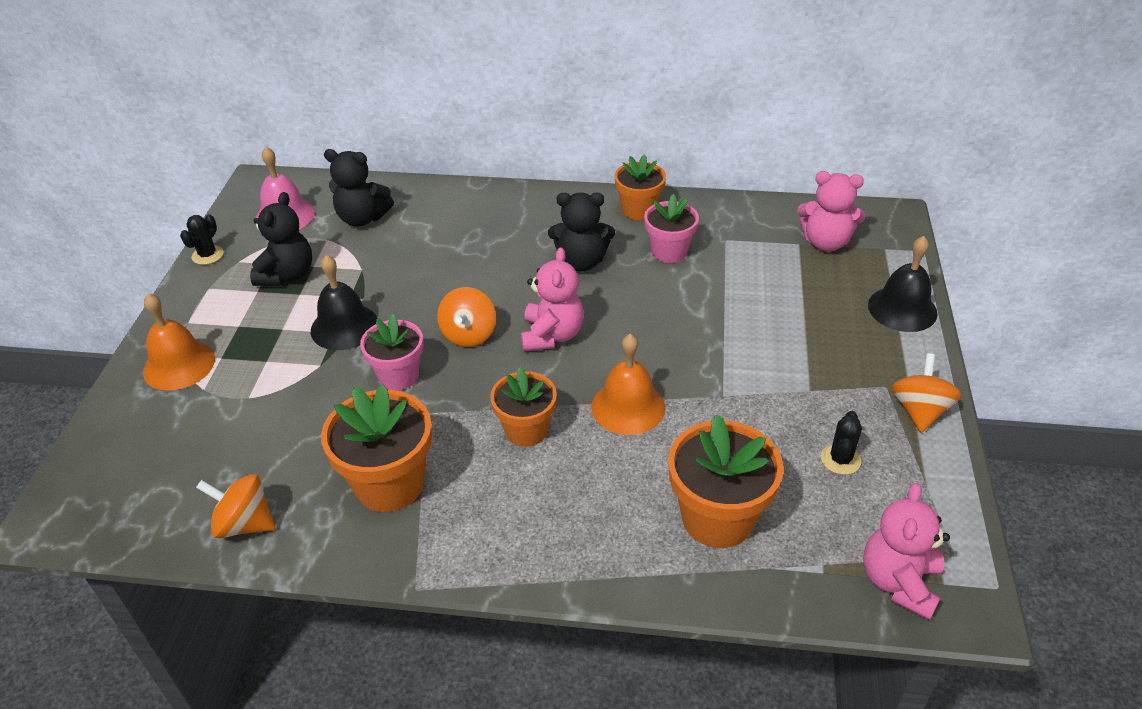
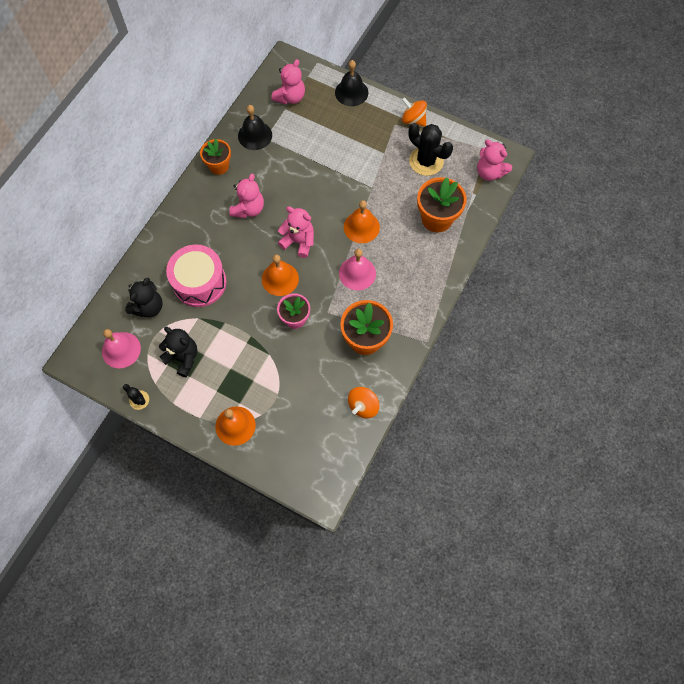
camera: 70 degrees left, 25 degrees up
black bell [311,255,378,350] -> black bell moved to [238,105,272,150]
orange spinning top [437,287,496,347] -> orange bell [262,254,299,296]
orange flower pot [490,366,557,447] -> pink bell [339,249,376,290]
black teddy bear [548,193,615,271] -> pink teddy bear [229,174,264,218]
pink flower pot [644,194,699,263] -> none
black cactus [821,411,862,475] -> black cactus [408,123,453,176], size x1.96
none -> pink drum [166,245,227,307]

